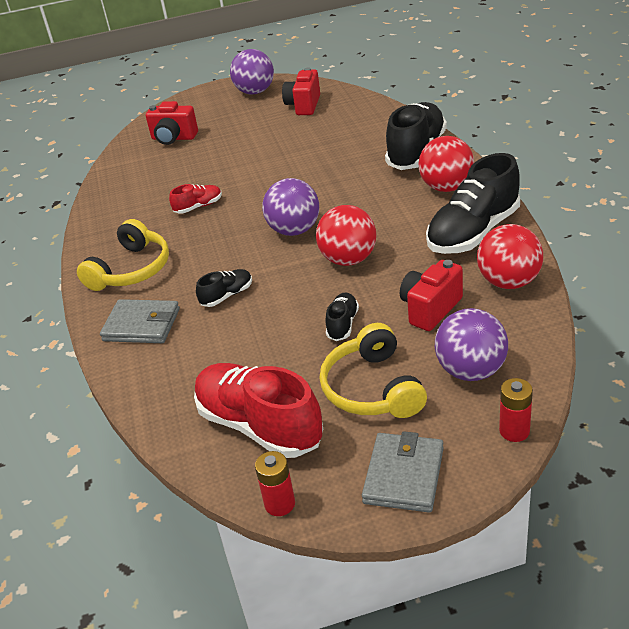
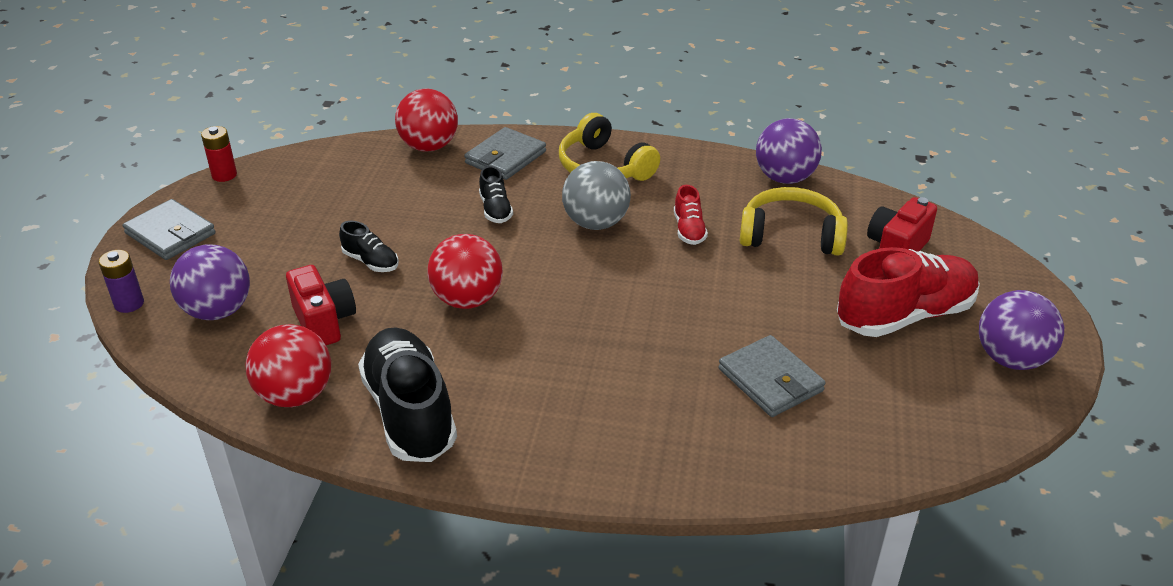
camera: 110 degrees right, 0 degrees up
red shoe [194,363,323,458] -> red shoe moved to [837,247,980,337]
purple ball [262,178,319,236] -> purple ball moved to [756,118,822,184]
red camera [282,67,320,115] -> none
yellow headphones [320,323,427,418] -> yellow headphones moved to [740,187,848,256]
black shoe [385,102,447,170] -> none
red ball [419,136,474,192] -> red ball moved to [395,89,458,152]
red battery [499,378,533,442] -> purple battery [99,250,144,313]
none -> grey ball [562,161,631,230]
none -> grey wallet [718,335,825,417]

